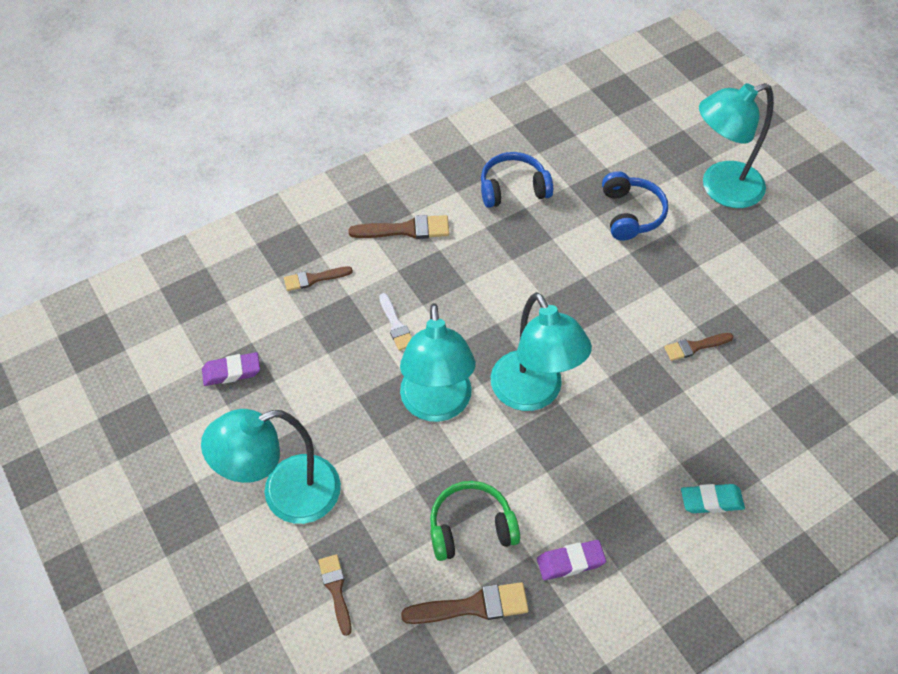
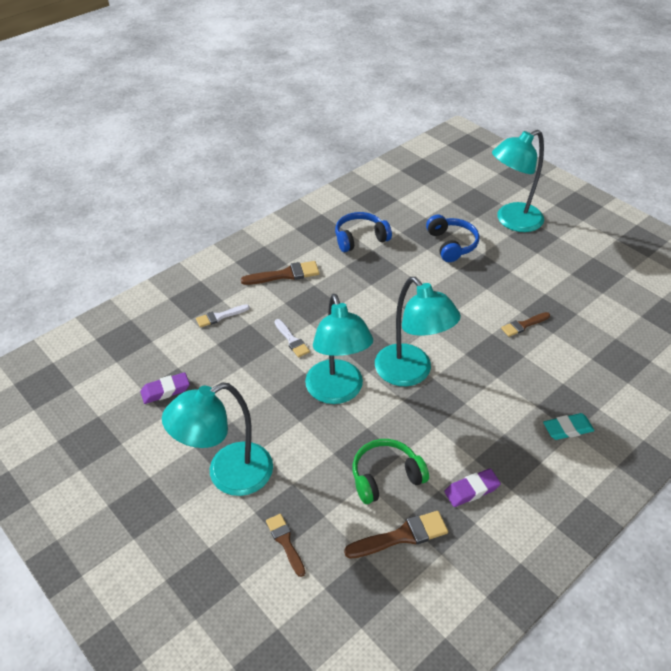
camera: 10 degrees left, 10 degrees down
brown brush [284,266,353,291] -> white brush [196,304,250,328]

